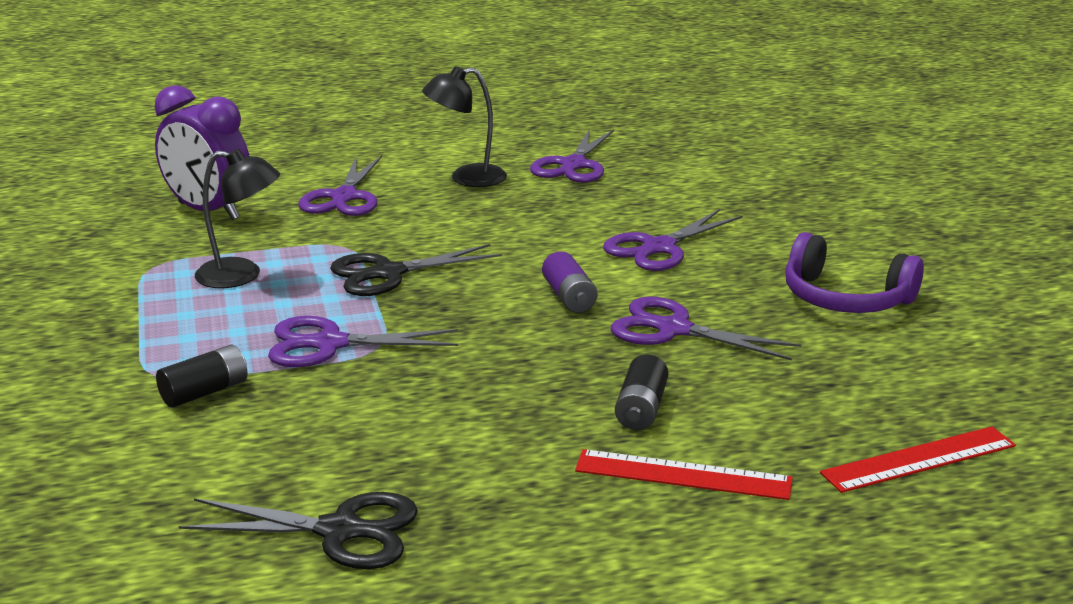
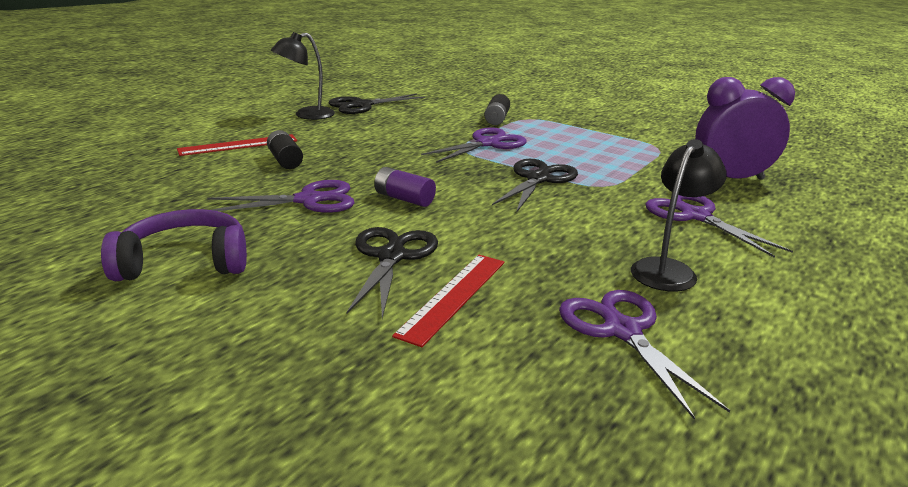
camera: 140 degrees right, 0 degrees up
black lamp [195,149,280,288] -> black lamp moved to [271,32,335,120]
purple scissors [603,209,743,271] -> black scissors [346,227,438,318]
red ruler [820,426,1016,493] -> red ruler moved to [392,255,504,347]

